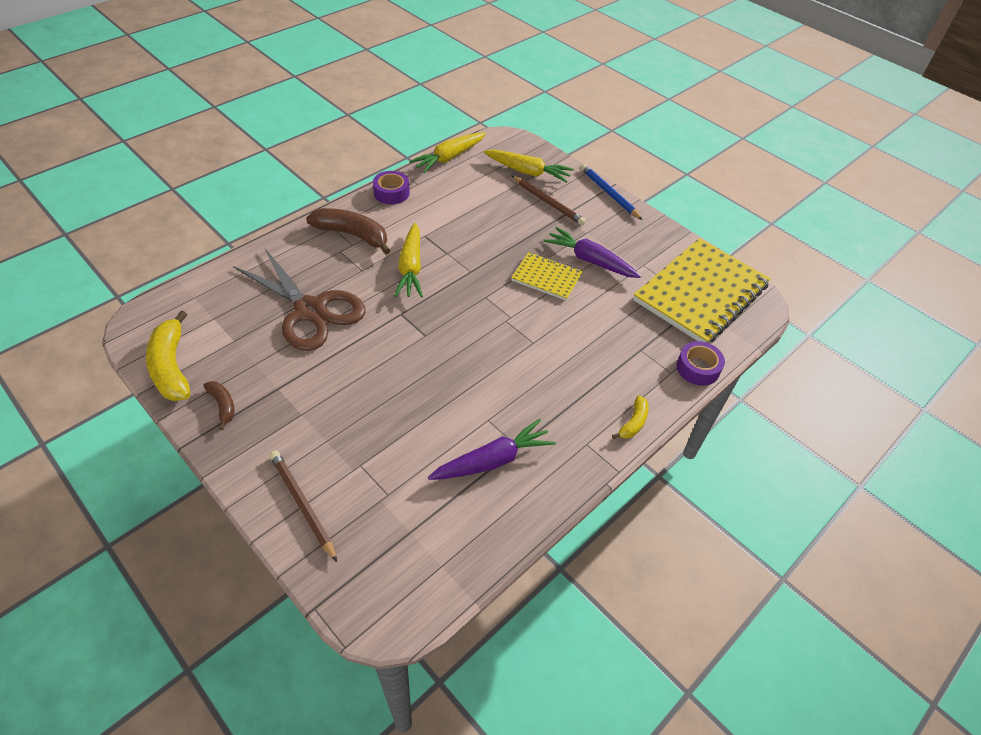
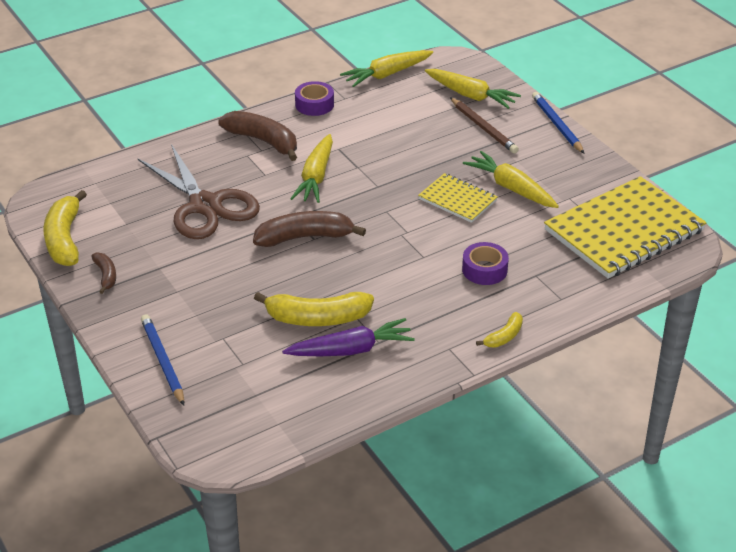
camera: 15 degrees right, 10 degrees down
brown pencil [270,450,337,562] -> blue pencil [141,314,184,406]
purple carrot [543,227,641,278] -> yellow carrot [463,151,559,208]
purple tape [676,341,725,386] -> purple tape moved to [462,242,509,285]
none -> brown banana [253,211,366,247]
none -> yellow banana [254,292,374,326]

